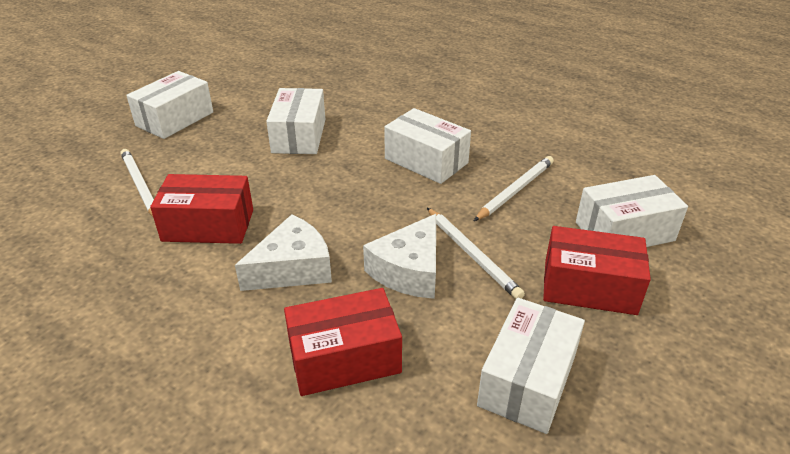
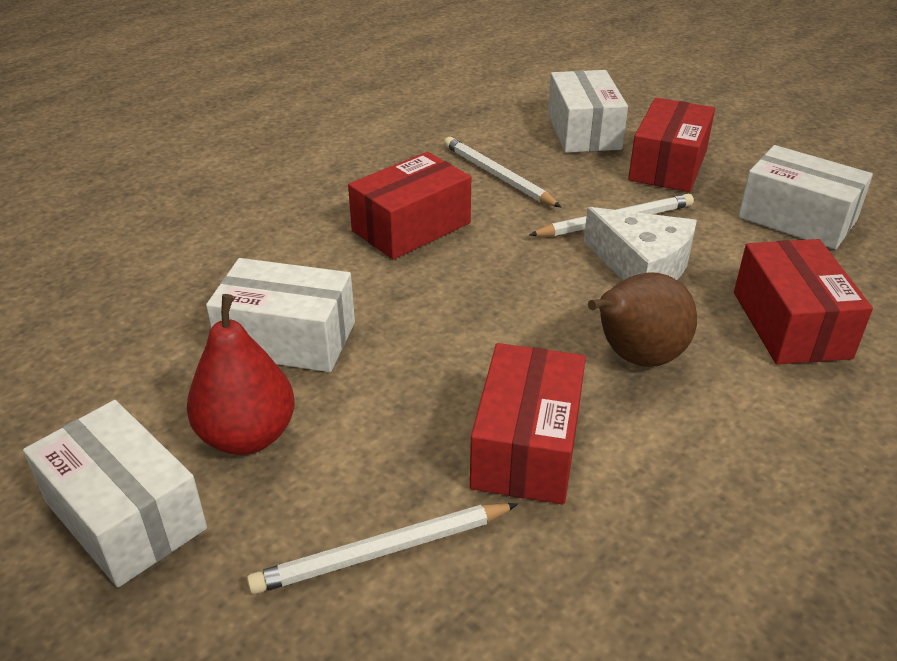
camera: 80 degrees left, 0 degrees up
white cheese [235,214,332,291] -> brown pear [588,272,697,367]
white box [384,108,471,184] -> red box [348,152,471,260]
none -> red pear [187,294,295,455]

